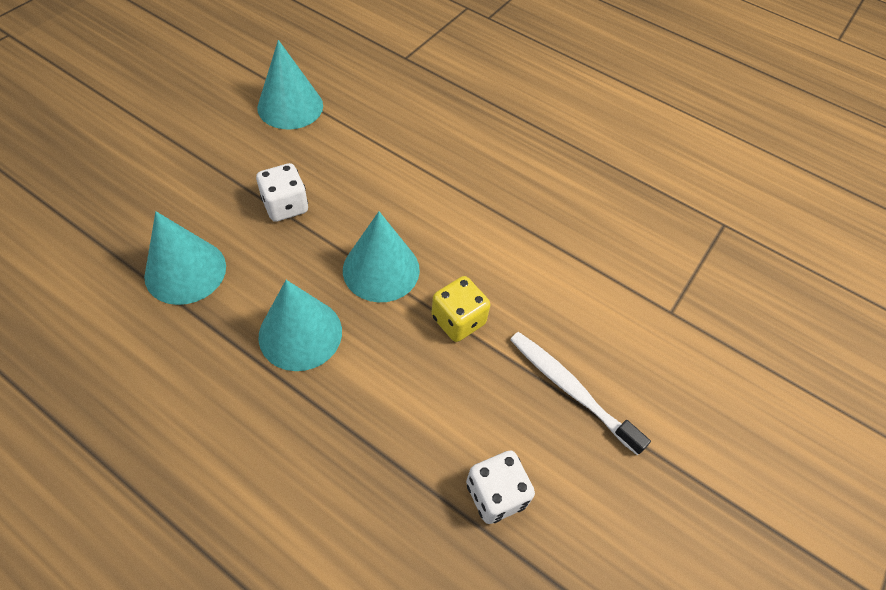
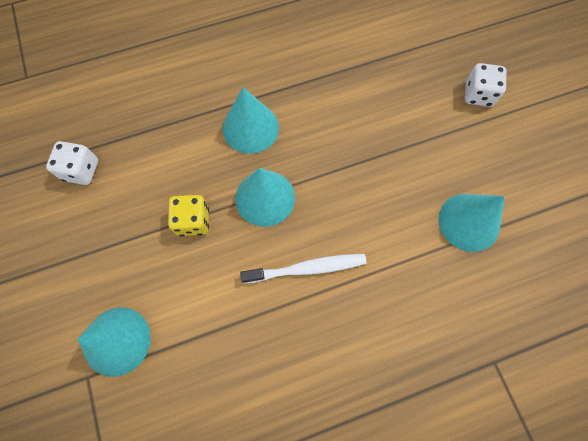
camera: 130 degrees right, 15 degrees up
turquoise cone [144,211,226,305] -> turquoise cone moved to [77,307,151,377]
white dice [256,163,308,222] -> white dice moved to [465,63,506,107]
white toothbrush [510,332,651,455] -> white toothbrush moved to [240,254,367,284]

